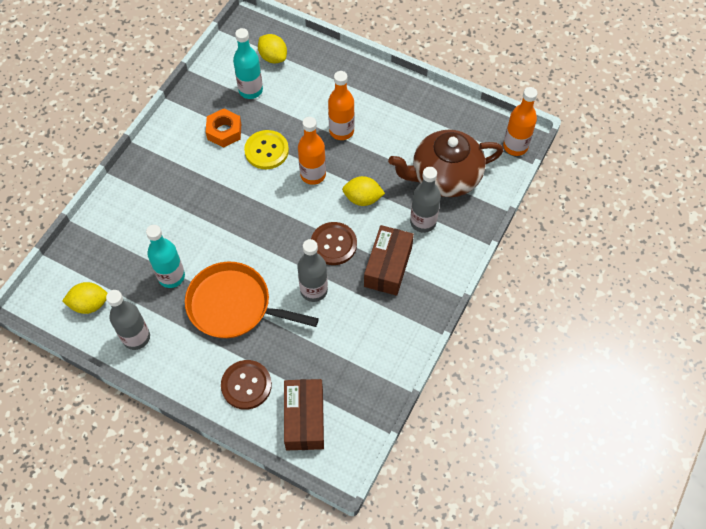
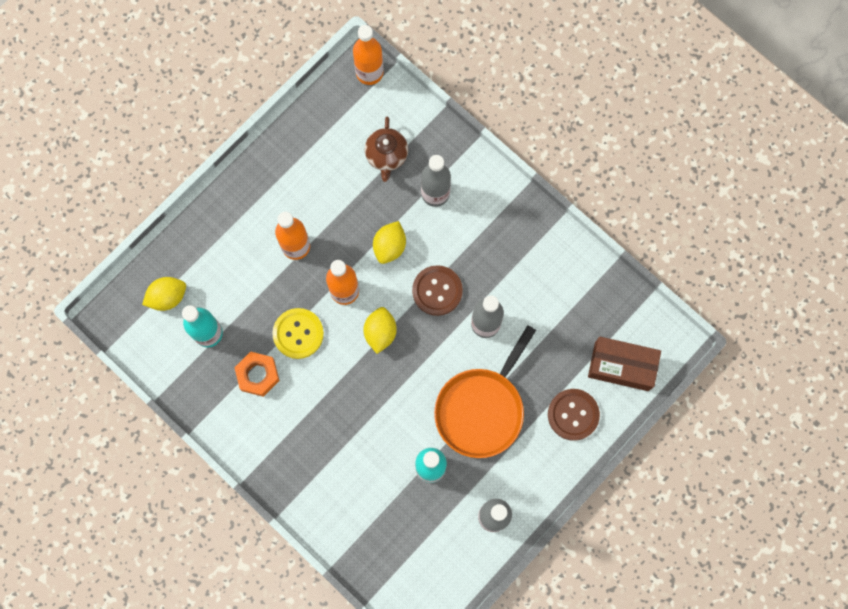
camera: 75 degrees left, 15 degrees up
yellow lemon [62,282,107,314] -> yellow lemon moved to [363,307,397,354]
brown box [364,225,414,296] -> none
brown teapot [388,130,503,197] -> brown teapot [365,116,408,182], size x0.56

